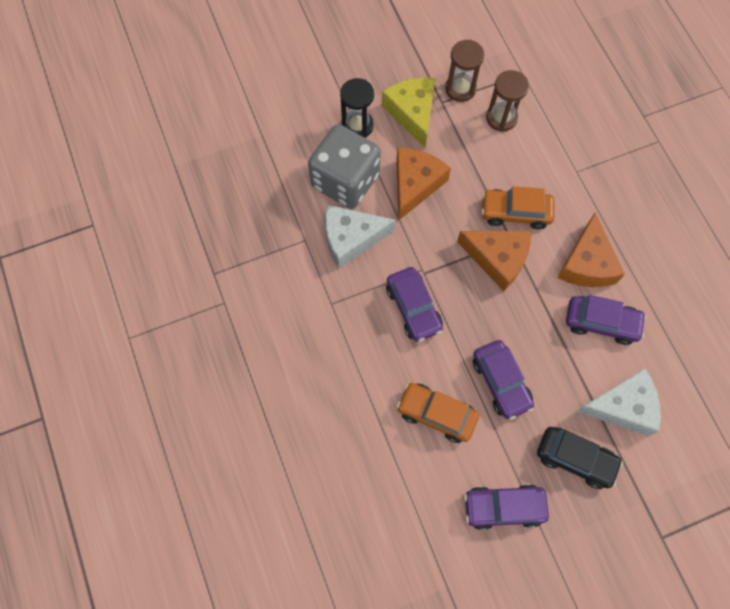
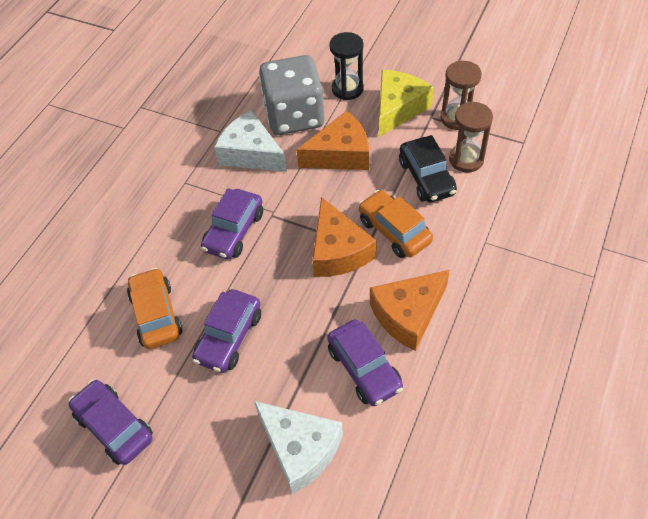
camera: 50 degrees right, 15 degrees down
black car [537,427,623,489] -> black car moved to [399,135,457,203]

